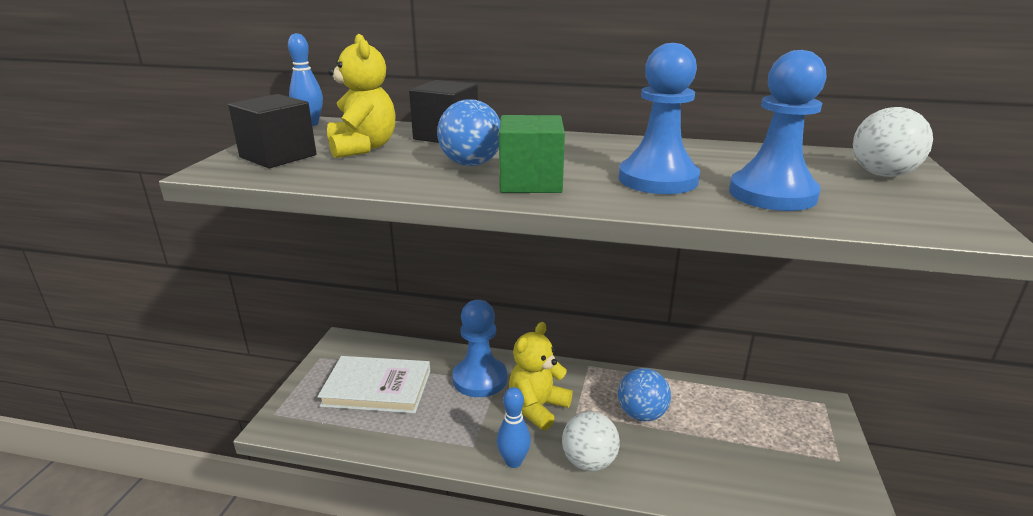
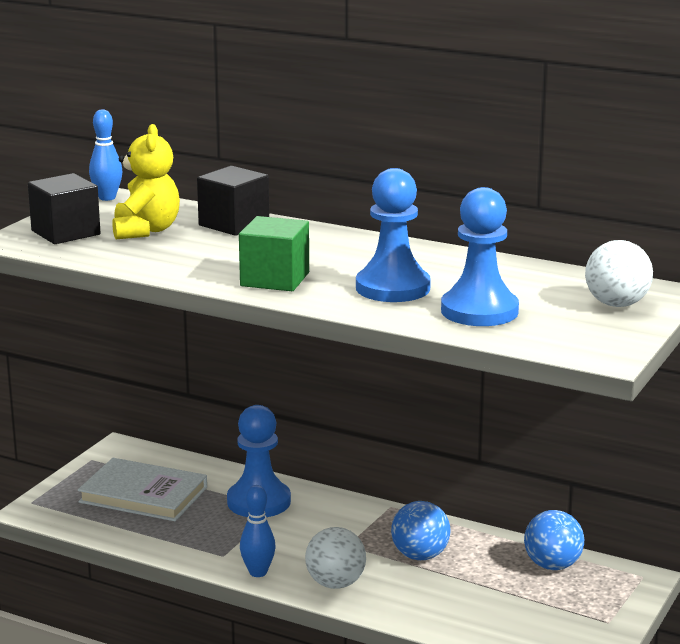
camera: 15 degrees right, 5 degrees down
blue ball [437,99,500,166] -> blue ball moved to [524,510,584,570]
yellow teddy bear [509,322,573,430] -> none

